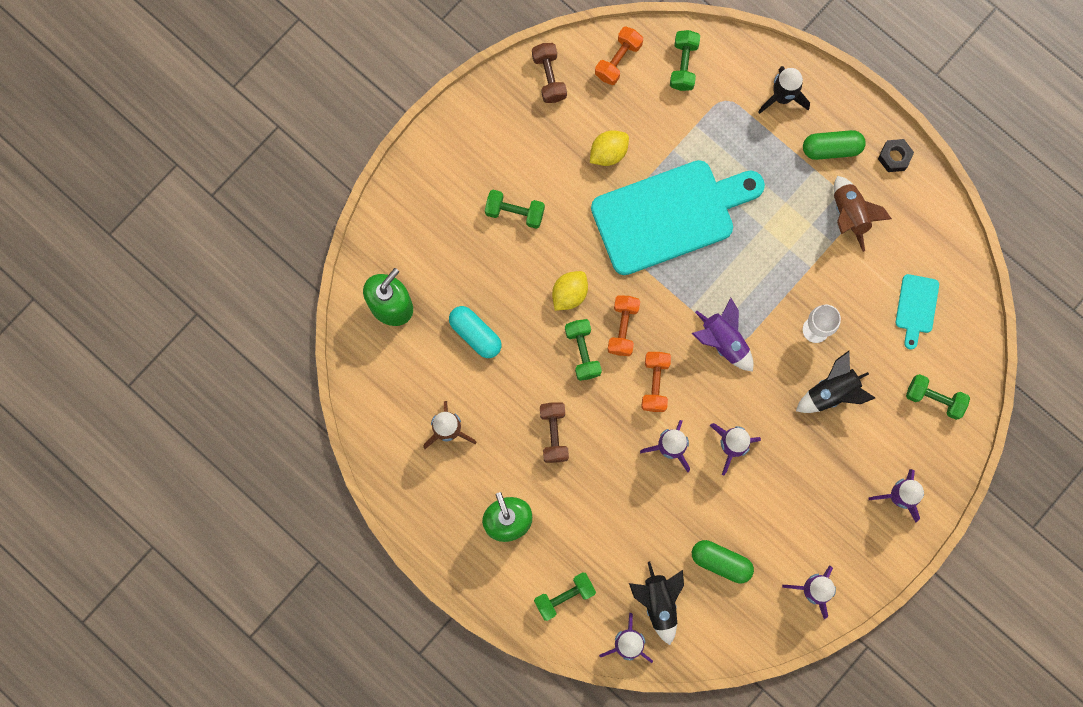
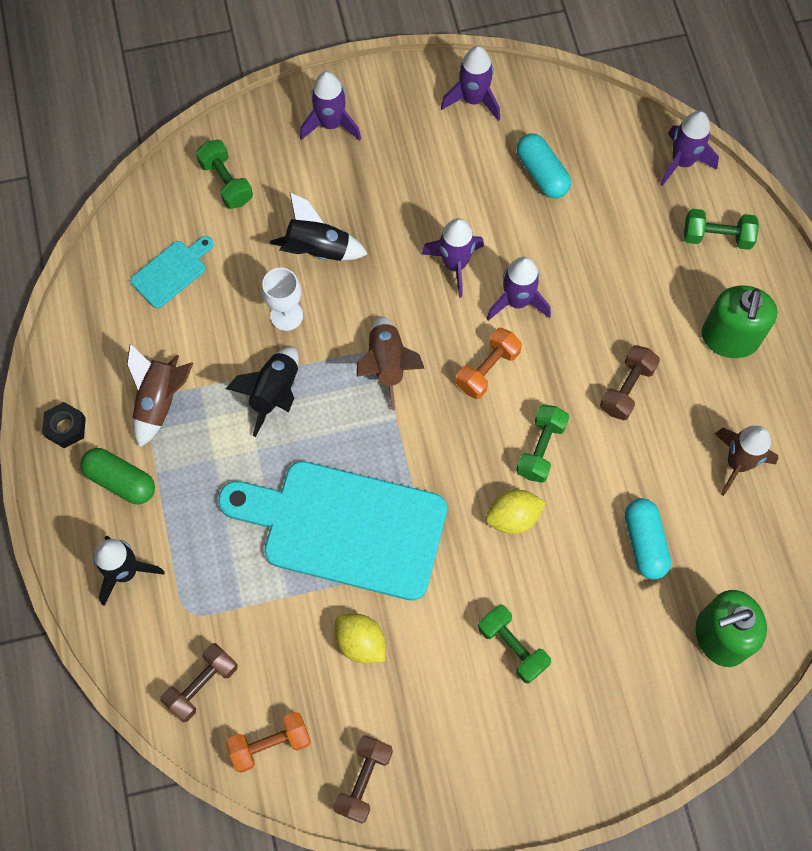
camera: 145 degrees left, 10 degrees down
yellow lemon [590,130,629,166] -> yellow lemon turned 45 degrees clockwise [335,614,385,663]
orange dumbbell [607,295,640,356] -> none
black rocket [629,562,684,645] -> black rocket moved to [225,347,299,437]
green dumbbell [670,30,700,91] -> brown dumbbell [160,643,238,722]
purple rocket [692,298,754,371] -> brown rocket [357,316,425,410]
green capsule [692,540,754,583] -> turquoise capsule [516,133,571,198]

